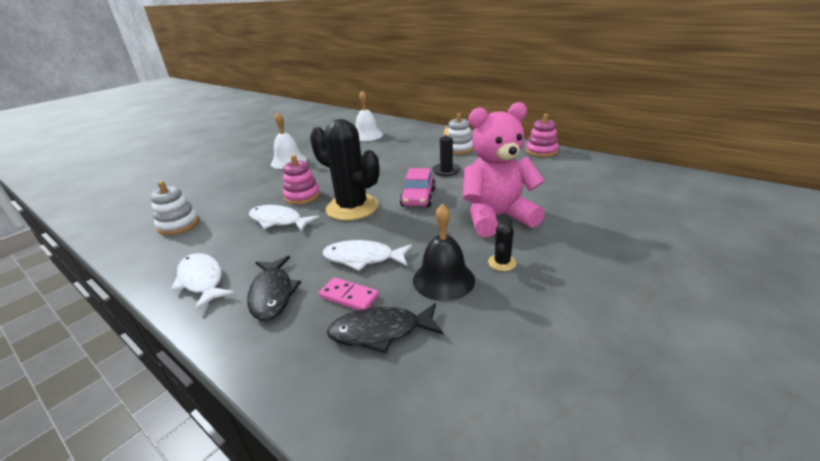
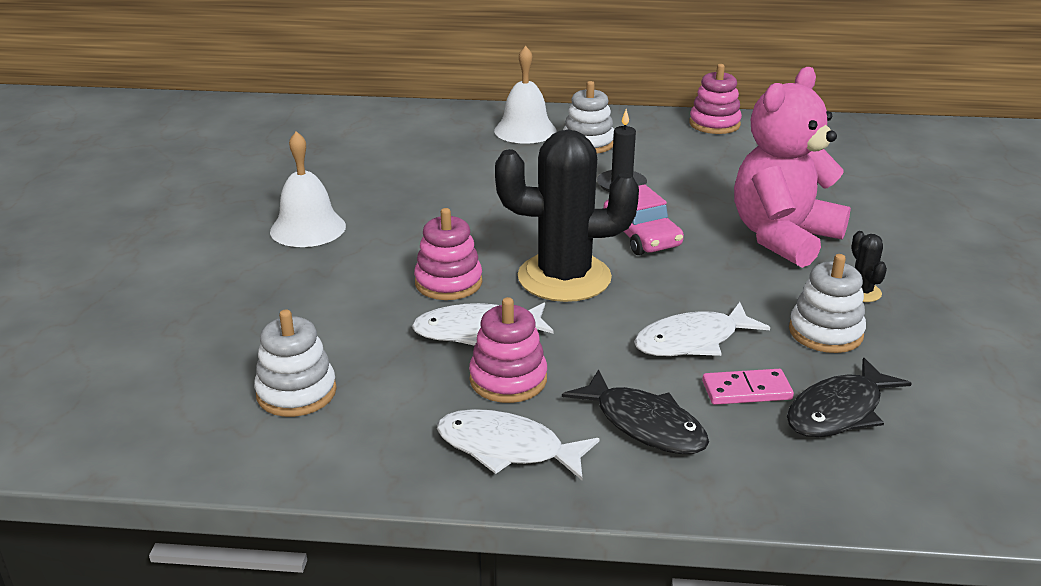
camera: 35 degrees left, 0 degrees up
white bell [356,91,383,141] -> white bell moved to [494,46,556,144]
black bell [413,203,475,301] -> white stacking toy [789,254,866,353]
none -> pink stacking toy [469,297,547,403]

